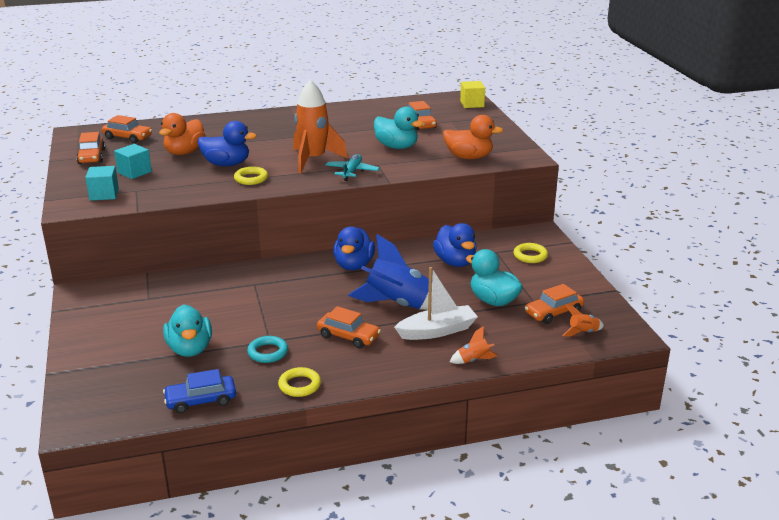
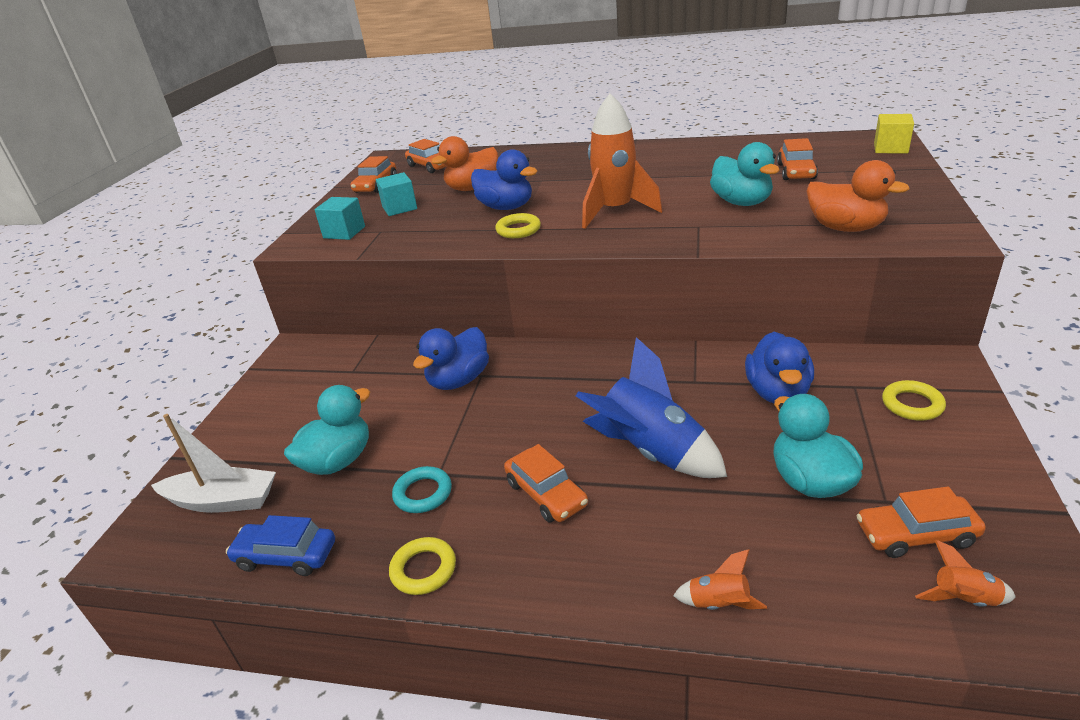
camera: 30 degrees right, 5 degrees up
turquoise duck [163,304,212,357] -> turquoise duck turned 150 degrees counterclockwise [284,385,370,475]
turquoise plane [326,154,380,181] -> none
blue duck [333,227,375,270] -> blue duck moved to [413,327,489,390]
white boat [394,267,478,340] -> white boat moved to [151,414,276,513]

